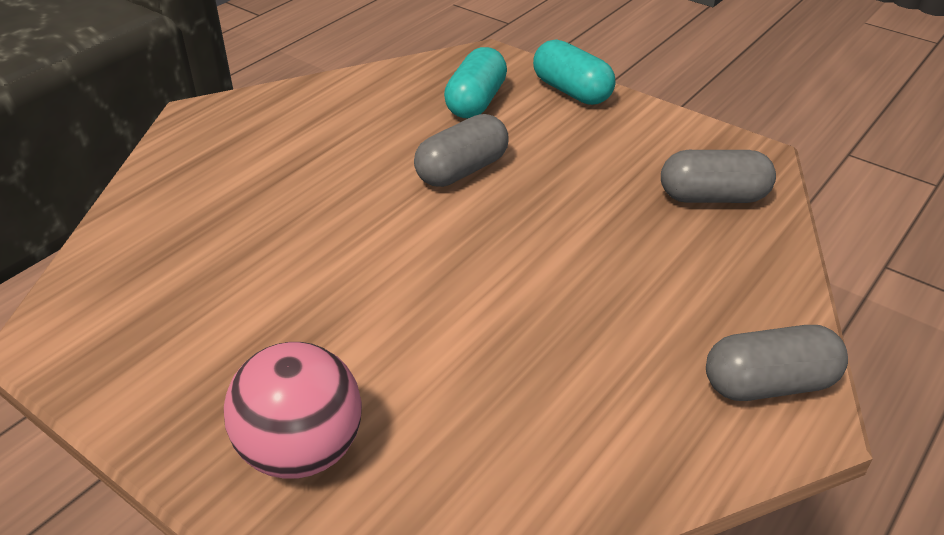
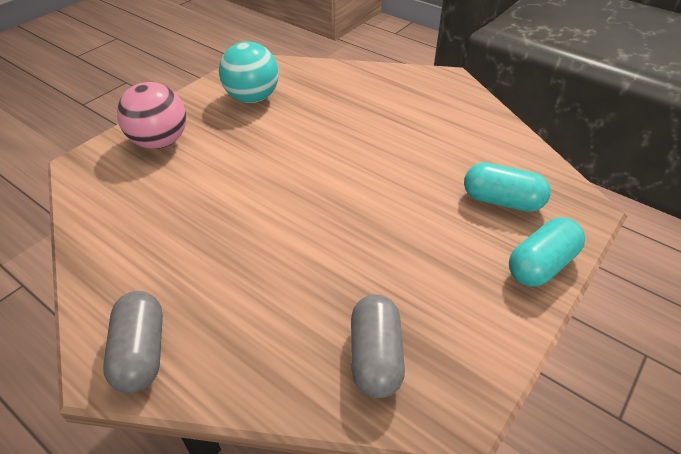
camera: 90 degrees right, 5 degrees up
grey capsule [414,114,509,187] -> none
none -> turquoise ball [219,41,279,103]

